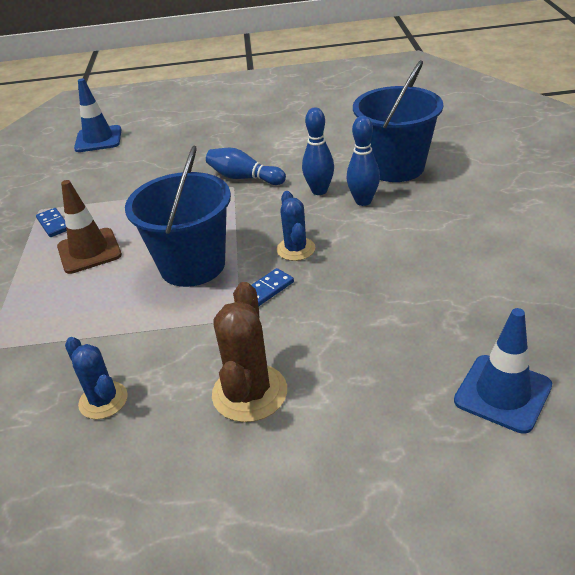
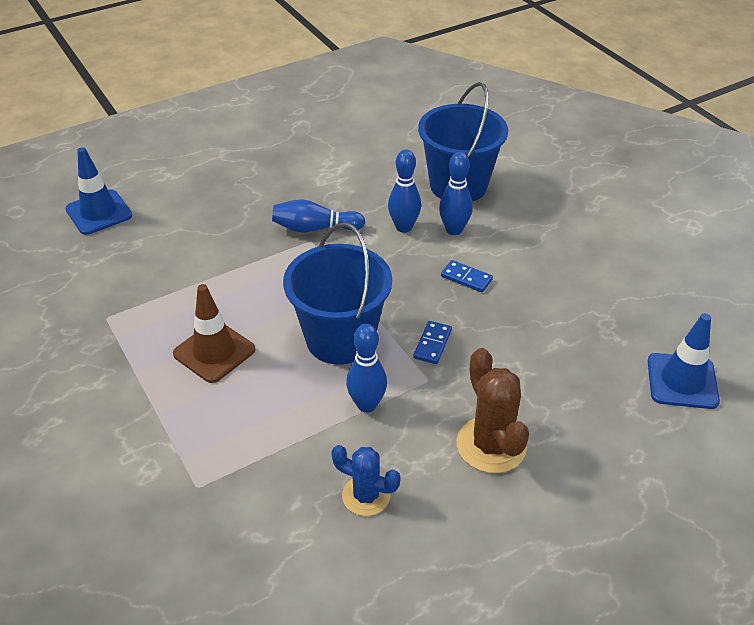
camera: 30 degrees left, 5 degrees up
blue domino [36,208,67,237] -> blue domino moved to [441,260,493,292]
blue cactus [276,191,316,261] -> none
none -> blue bowling pin [346,324,387,413]

